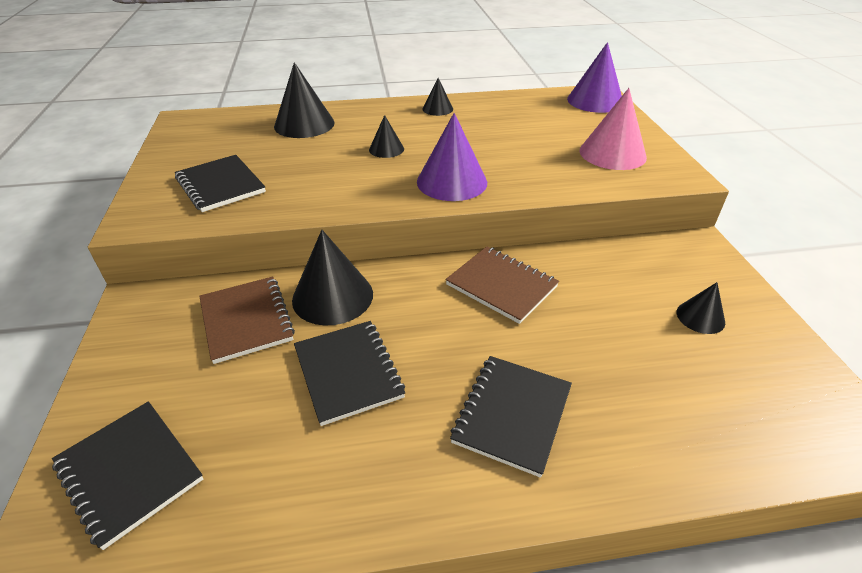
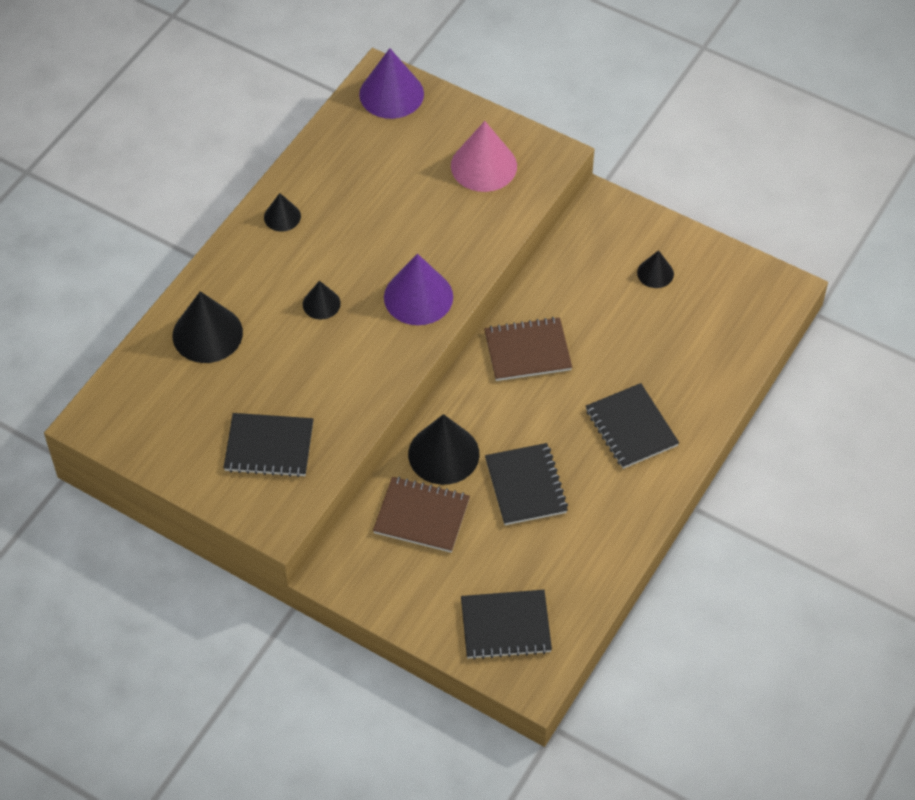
camera: 50 degrees left, 15 degrees up
black notebook [294,321,405,426] -> black notebook turned 60 degrees clockwise [485,443,568,525]

